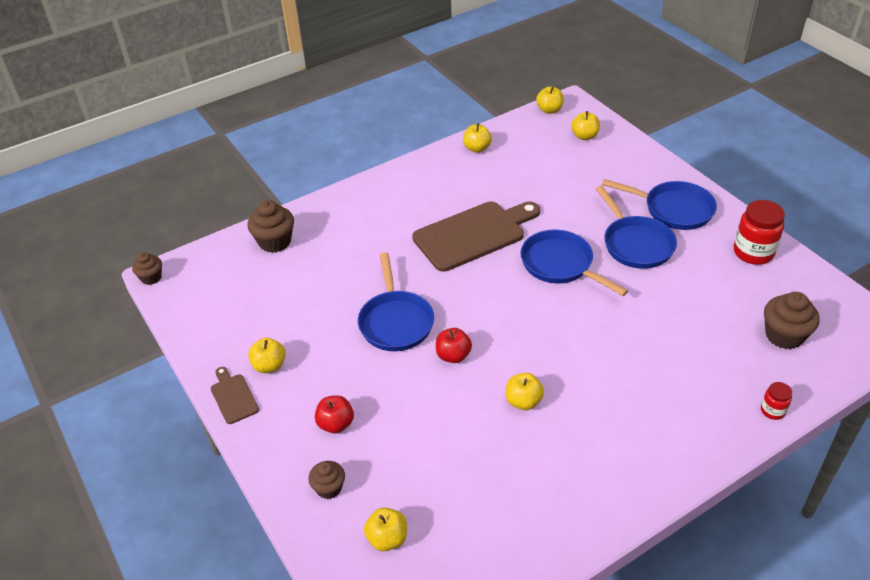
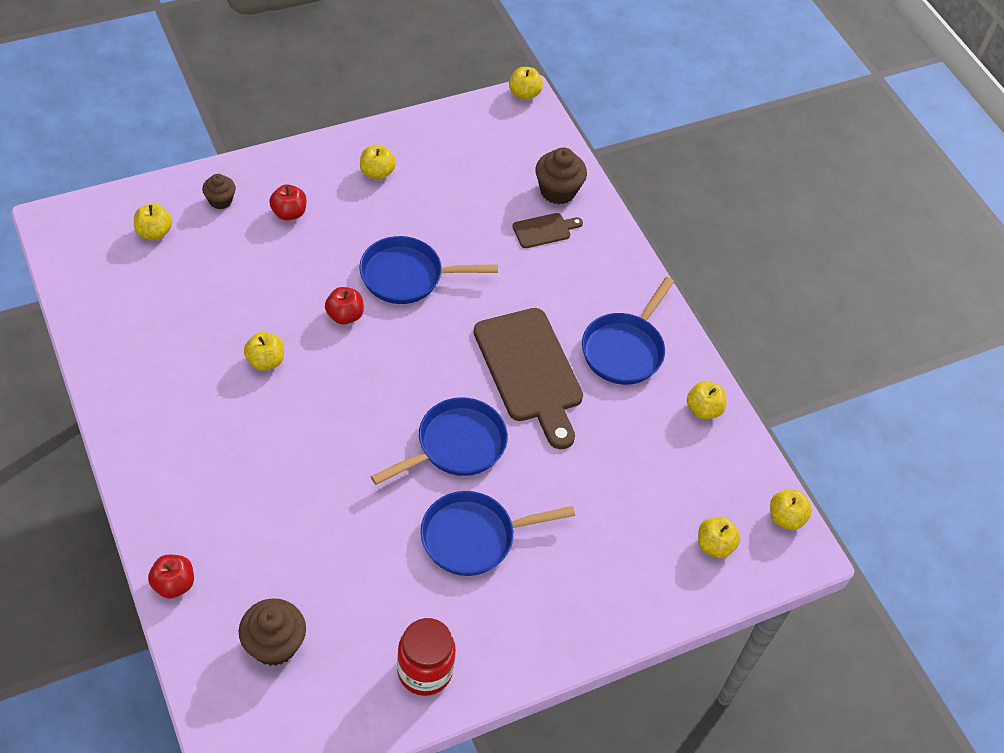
camera: 90 degrees right, 10 degrees up
brown cupcake [132,252,162,285] -> yellow apple [509,67,543,100]
brown cutting board [211,367,259,424] -> brown cutting board moved to [512,213,583,248]
blue pan [602,179,717,230] -> blue pan moved to [582,277,674,385]
red jar [761,382,792,420] -> red apple [148,554,194,599]

